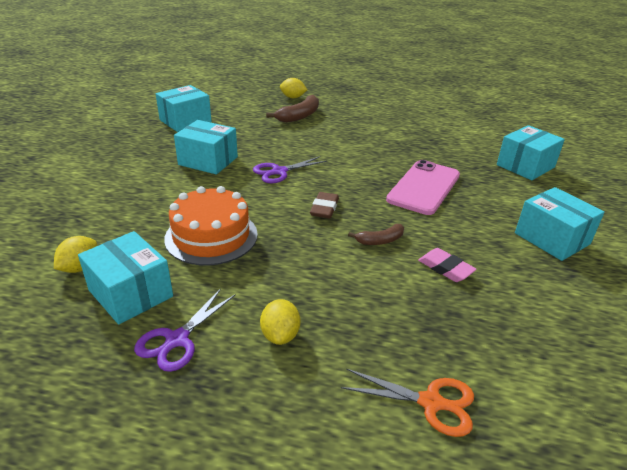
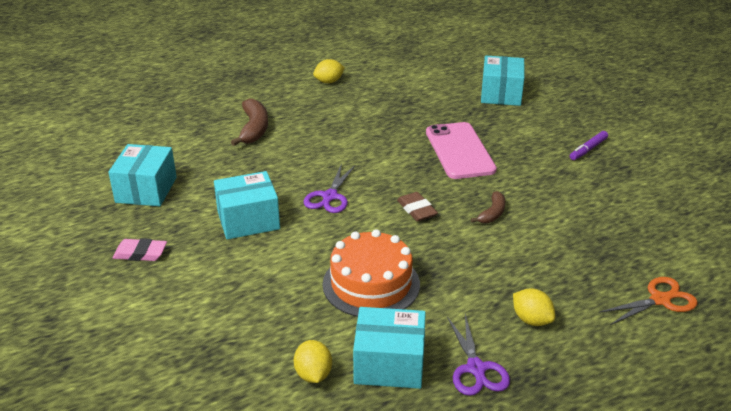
camera: 40 degrees left, 0 degrees up
yellow lemon [280,78,308,98] -> yellow lemon moved to [313,59,345,83]
pink eraser [418,248,477,282] -> pink eraser moved to [113,238,167,261]
turquoise box [515,187,605,261] -> purple marker [570,131,608,160]

